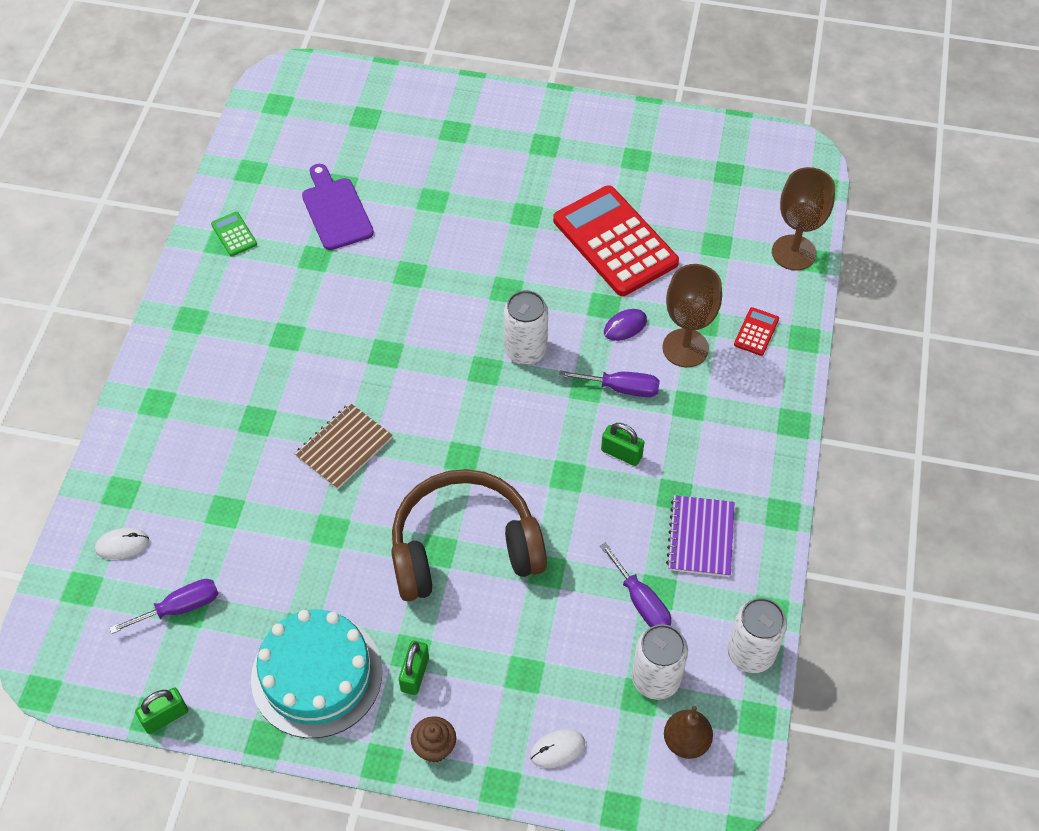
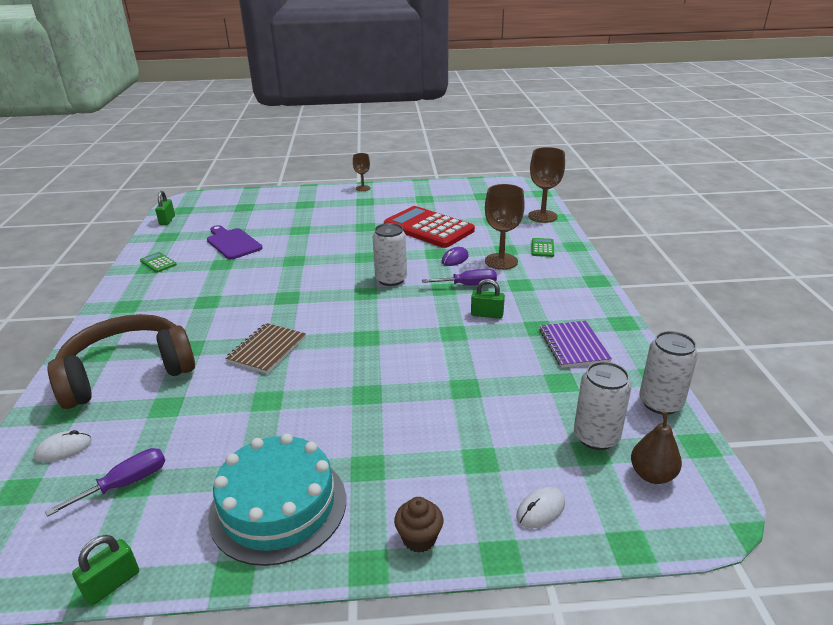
camera: 15 degrees left, 25 degrees down
brown headphones [391,469,547,601] -> brown headphones moved to [47,314,195,409]
green padlock [399,641,429,695] -> green padlock moved to [155,191,175,225]
purple screwdriver [600,542,671,628] -> none
red calculator [734,307,779,356] -> green calculator [532,238,554,257]
none -> brown goblet [353,153,370,191]

